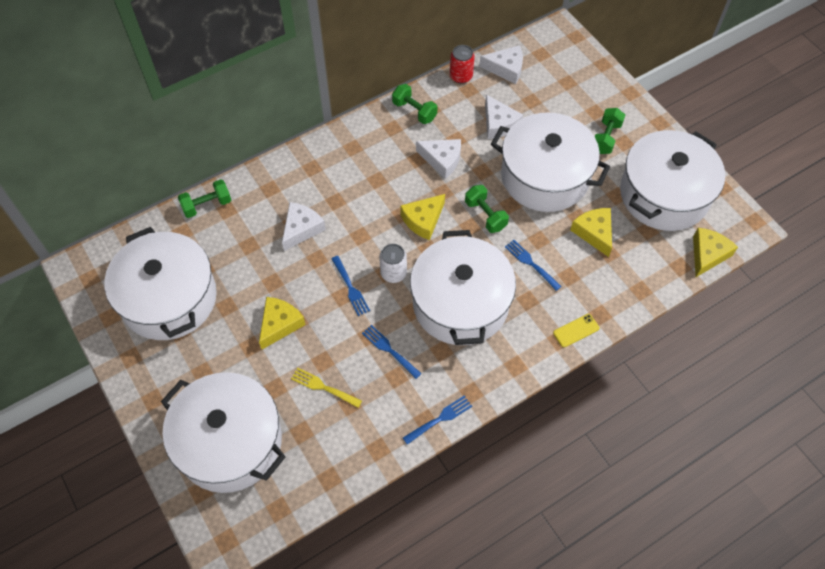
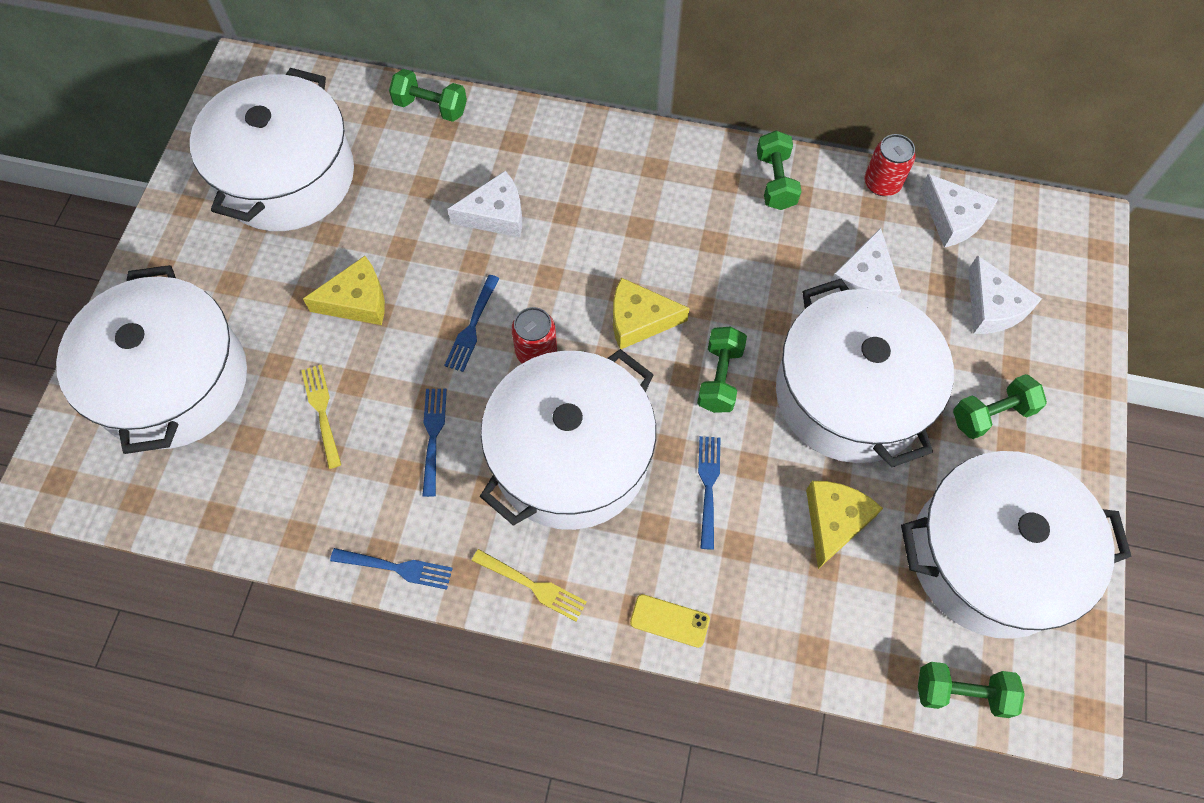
camera: 45 degrees right, 5 degrees up
white can [379,244,407,283] -> red can [511,307,557,364]
white cheese [416,139,461,179] -> white cheese moved to [968,255,1042,334]
yellow cheese [693,228,738,277] -> green dumbbell [918,662,1025,718]
none -> yellow fork [472,549,587,622]

